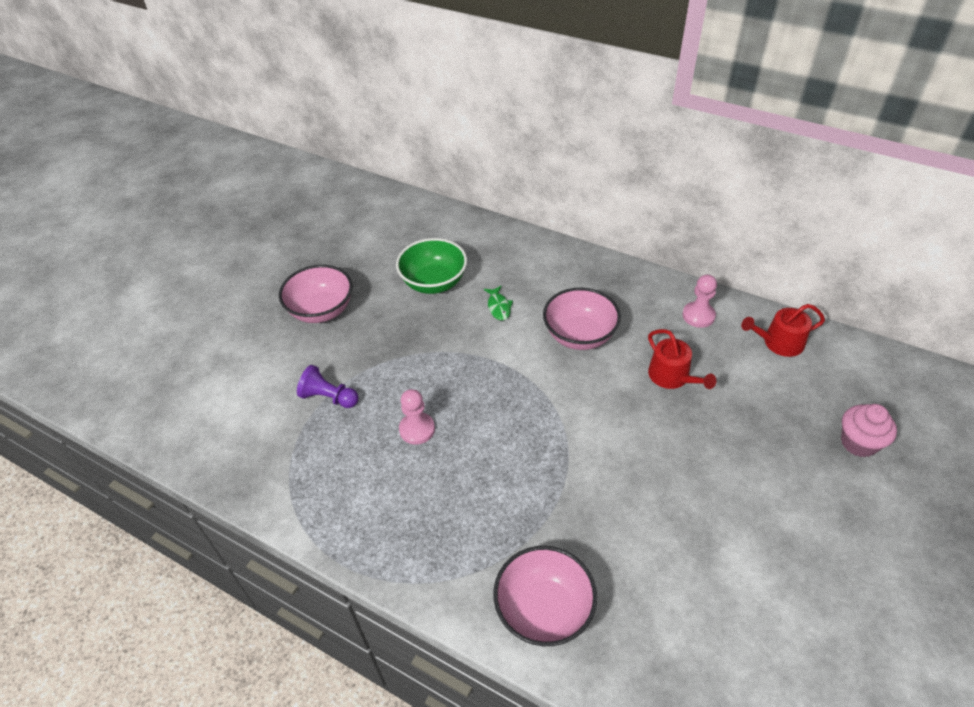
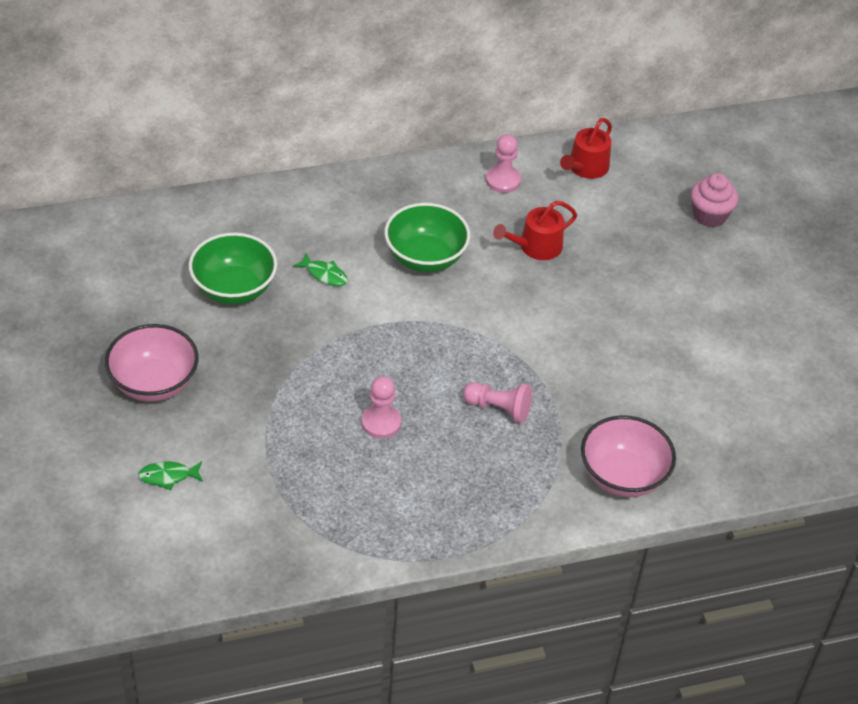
camera: 50 degrees left, 0 degrees up
purple pawn [297,365,359,408] -> none
pink bowl [543,288,621,350] -> green bowl [384,203,470,272]
red watering can [648,329,716,389] -> red watering can turned 135 degrees clockwise [493,201,577,260]
none -> green fish [138,461,203,490]
none -> pink pawn [463,382,532,424]

